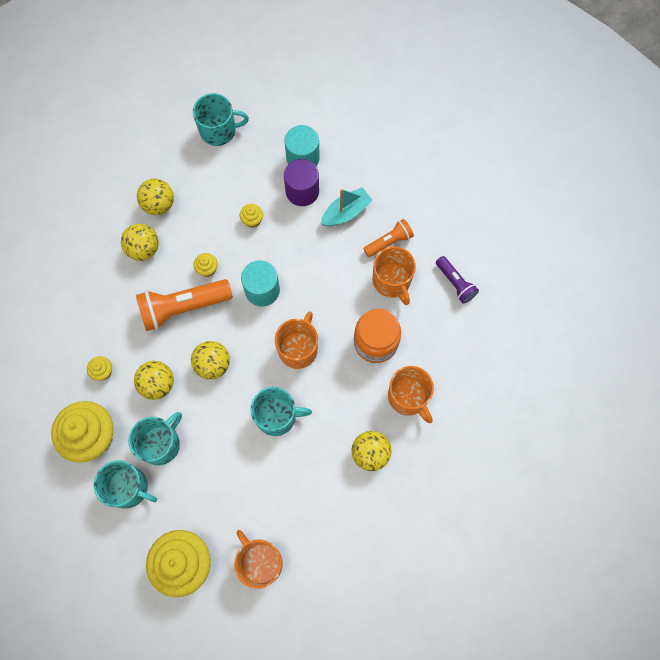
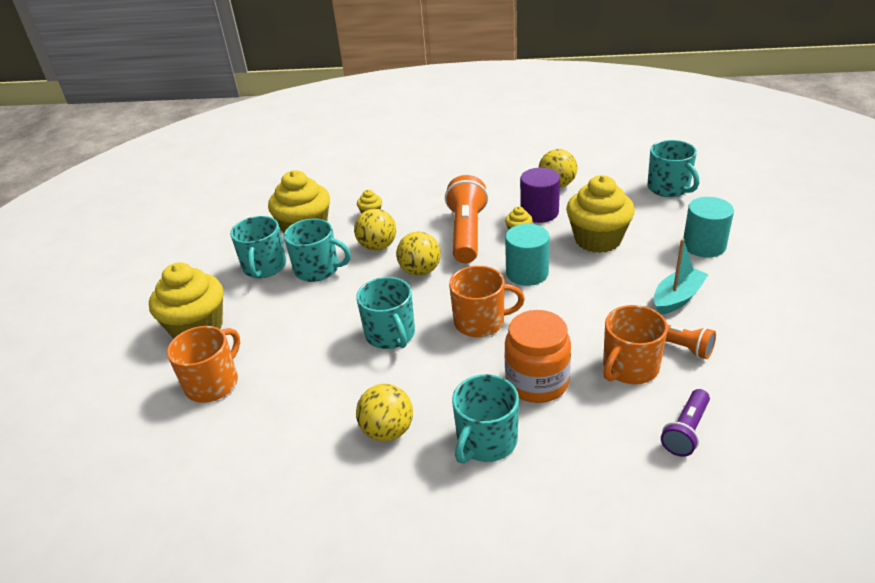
camera: 70 degrees right, 35 degrees down
yellow ball [121,224,159,261] -> none
orange flashlight [136,279,233,331] -> orange flashlight turned 45 degrees clockwise [445,175,488,263]
yellow cupcake [240,204,263,228] -> yellow cupcake [566,175,635,253], size x2.34
purple cylinder [284,159,319,206] -> purple cylinder moved to [520,168,560,223]
turquoise boat [321,187,372,226] -> turquoise boat turned 75 degrees counterclockwise [654,239,709,315]
orange mug [388,366,434,423] -> turquoise mug [452,374,519,464]

